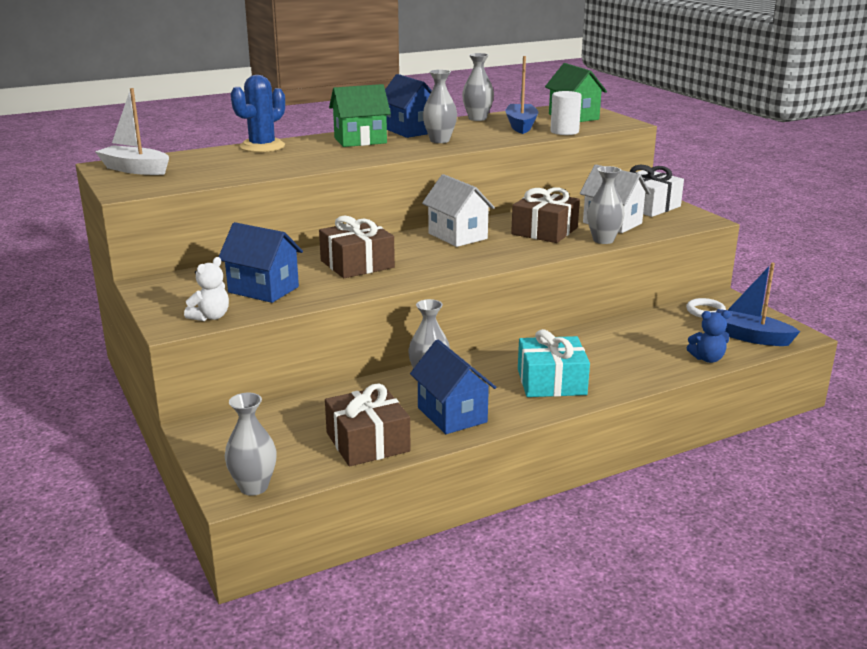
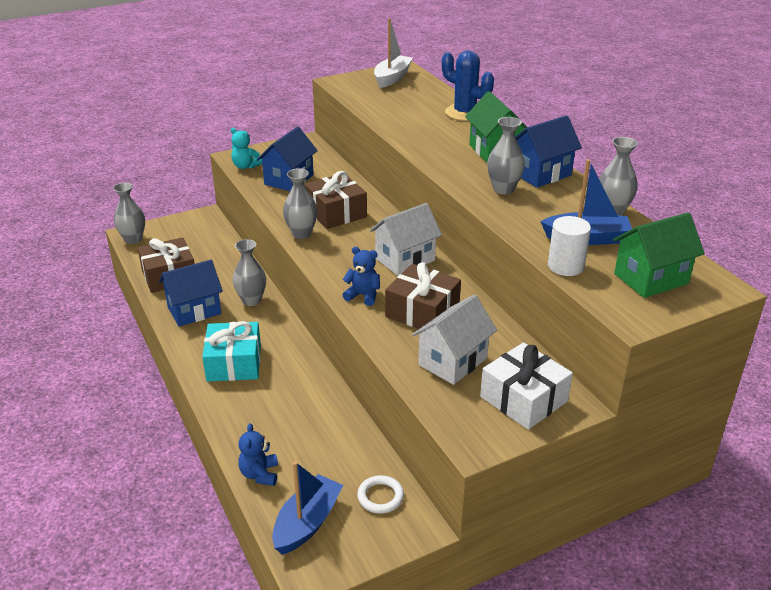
camera: 90 degrees right, 10 degrees up
white teddy bear [184,257,229,321] -> turquoise teddy bear [231,128,262,169]
grey vase [587,166,625,244] -> grey vase moved to [283,168,318,239]
none -> blue teddy bear [342,247,380,306]

